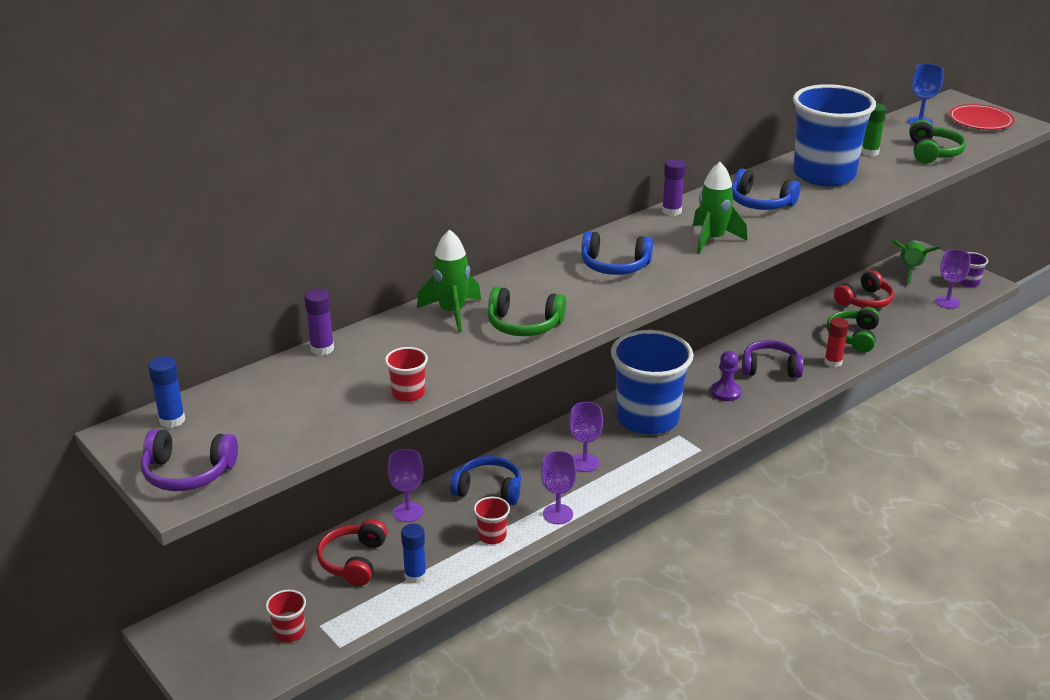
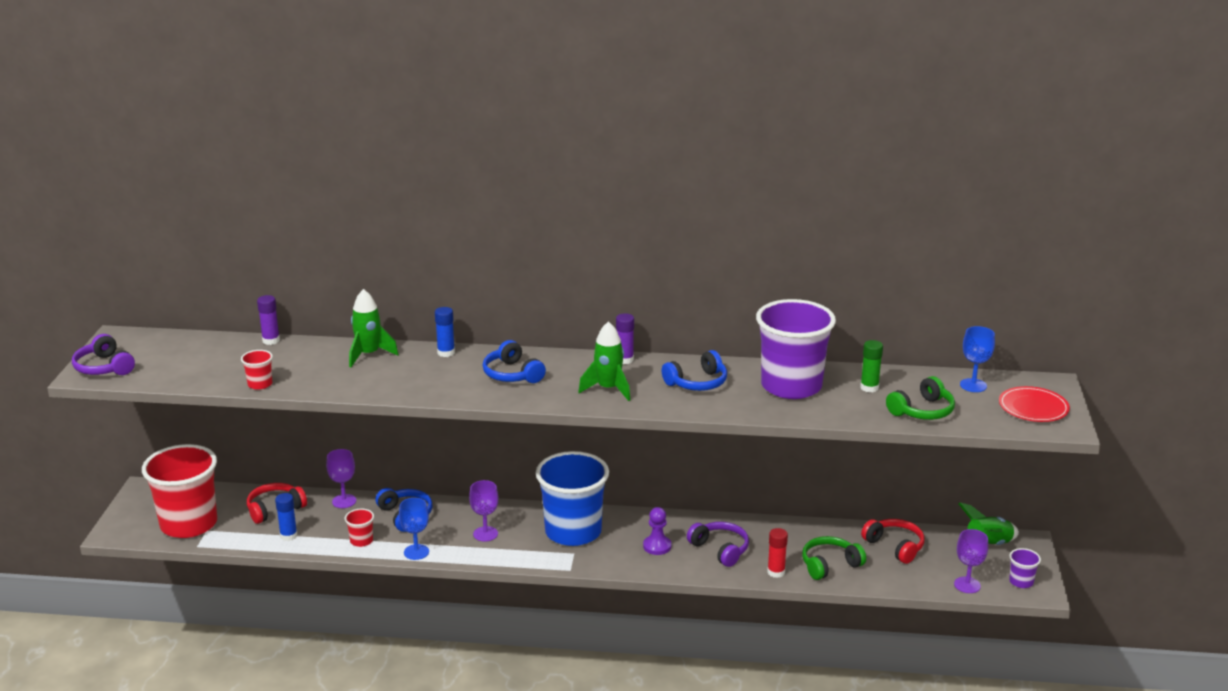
camera: 45 degrees right, 5 degrees down
blue glue stick [148,356,185,428] -> blue glue stick moved to [435,307,455,357]
red cup [266,590,306,642] -> red cup [142,444,217,538], size x2.49
green headphones [488,287,566,336] -> none
purple goblet [541,451,577,524] -> blue goblet [399,498,429,560]
blue headphones [732,169,800,210] -> blue headphones turned 105 degrees counterclockwise [662,350,727,391]
blue cup [793,84,876,186] -> purple cup [756,299,836,399]
red headphones [834,270,894,308] -> red headphones turned 135 degrees counterclockwise [861,519,925,564]

